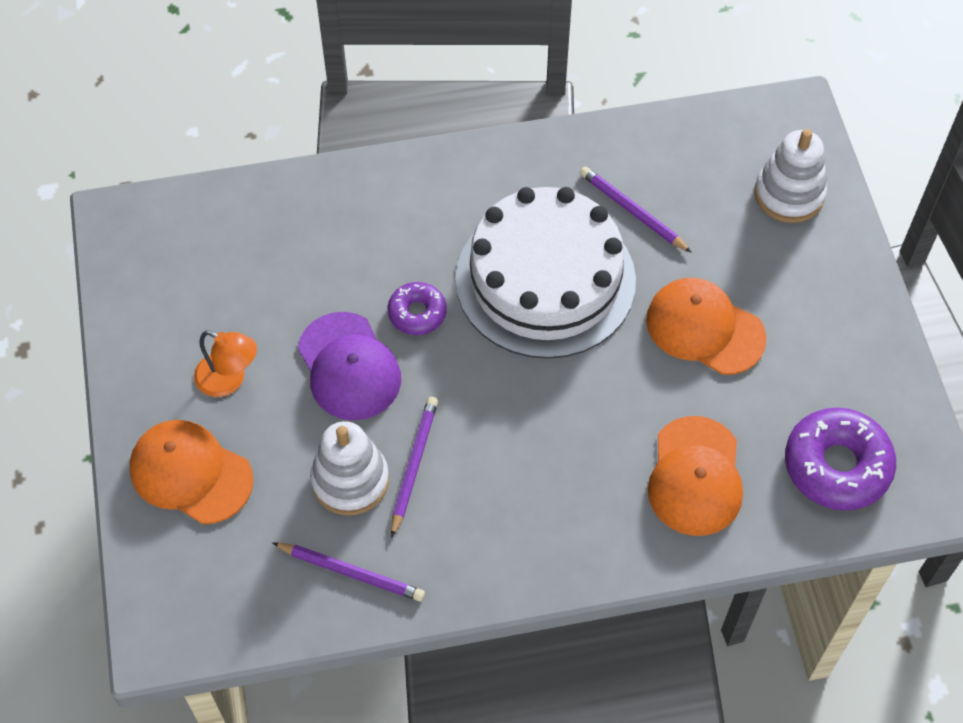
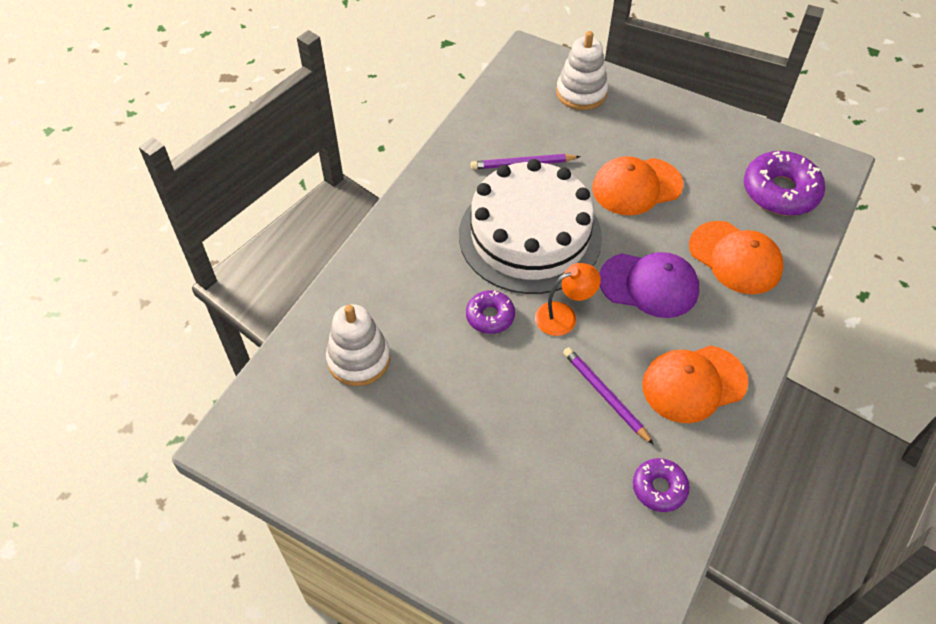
camera: 50 degrees left, 5 degrees down
orange cap [130,420,253,524] -> orange cap moved to [642,346,748,423]
orange lamp [194,330,257,397] -> orange lamp moved to [535,263,601,336]
purple pencil [273,543,425,602] -> purple donut [633,458,690,512]
purple cap [298,312,401,420] -> purple cap moved to [599,252,699,318]
white stacking toy [310,421,389,515] -> white stacking toy moved to [326,304,390,386]

